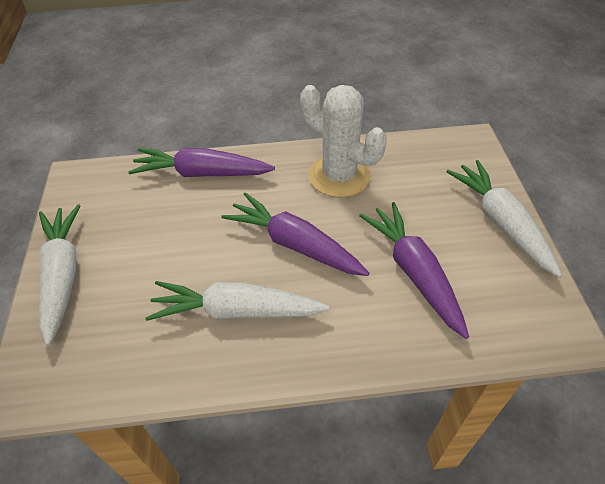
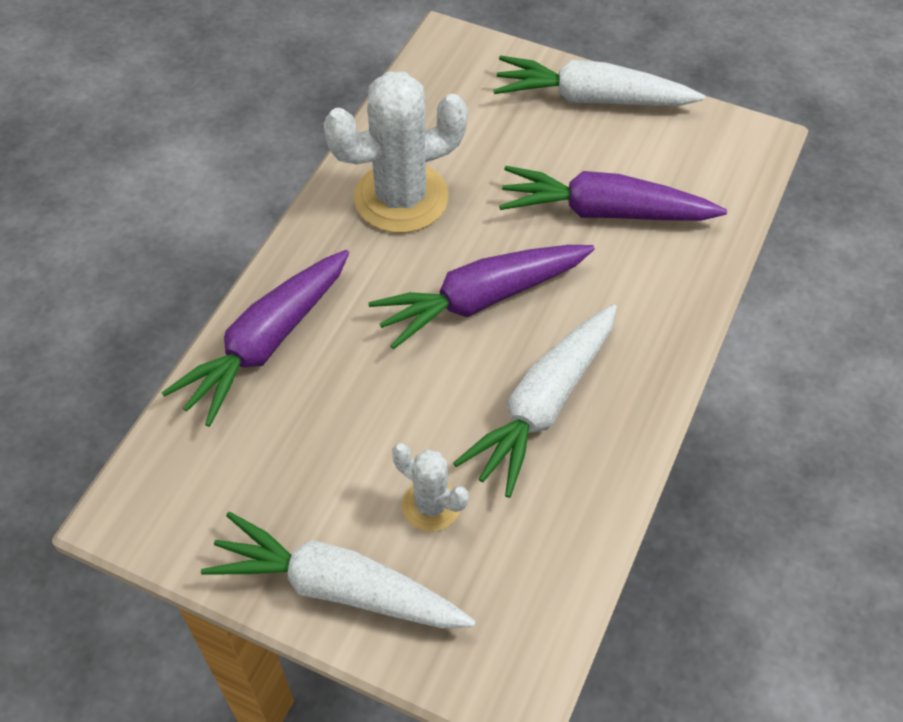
camera: 60 degrees left, 5 degrees up
none -> white cactus [392,443,468,532]

